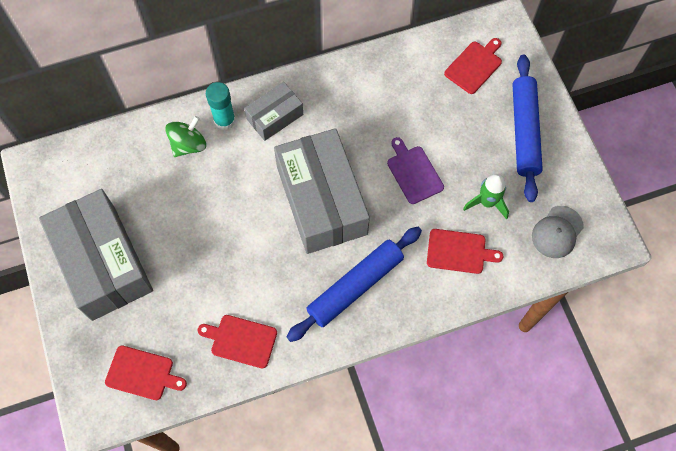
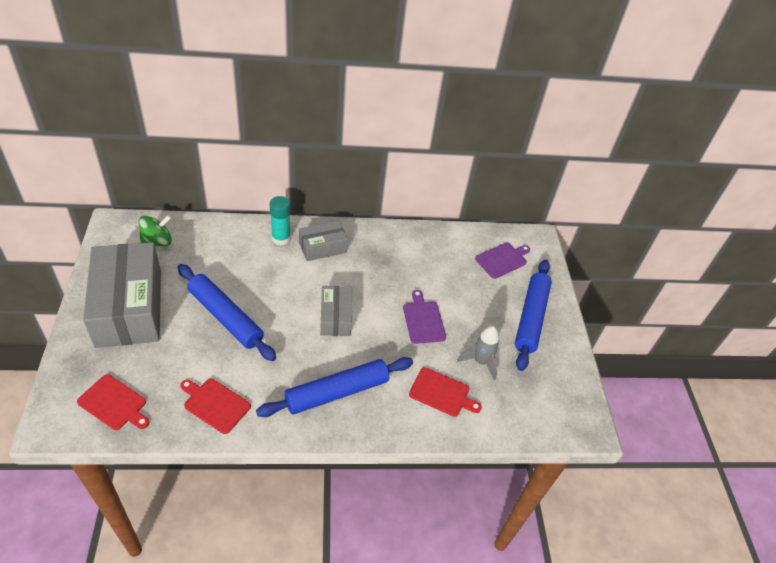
camera: 10 degrees right, 20 degrees down
green spinning top [165,116,206,157] -> green spinning top moved to [138,215,172,246]
grey box [274,128,370,254] -> grey box [320,286,352,336], size x0.51
red cutting board [444,38,502,94] -> purple cutting board [475,243,530,279]
green rocket [463,174,509,220] -> grey rocket [457,326,499,380]
grey cap [532,206,584,258] -> none
none -> blue rolling pin [178,264,276,361]

